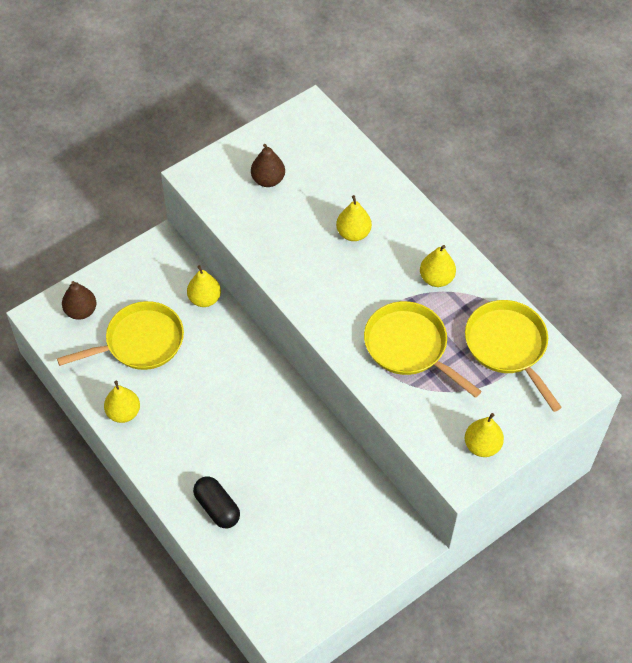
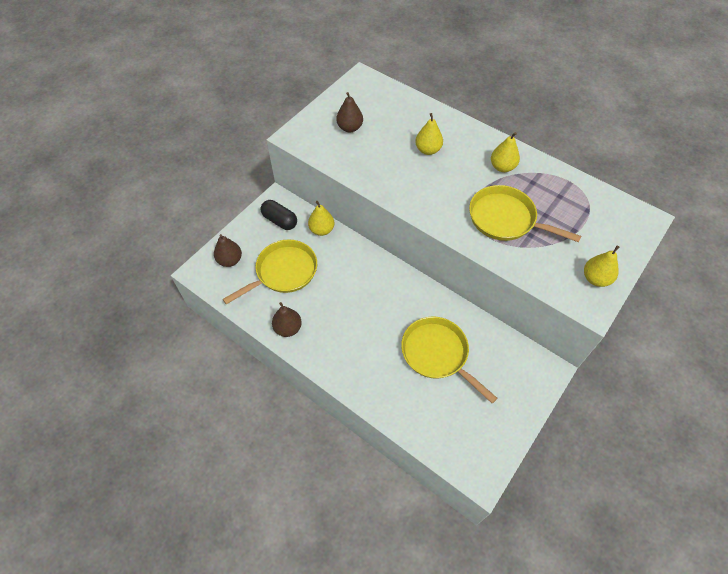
camera: 15 degrees left, 0 degrees up
yellow pear [104,381,140,423] -> brown pear [272,302,302,337]
black capsule [193,476,240,528] -> black capsule moved to [261,200,297,230]
yellow pan [465,300,562,412] -> yellow pan moved to [401,316,497,404]

